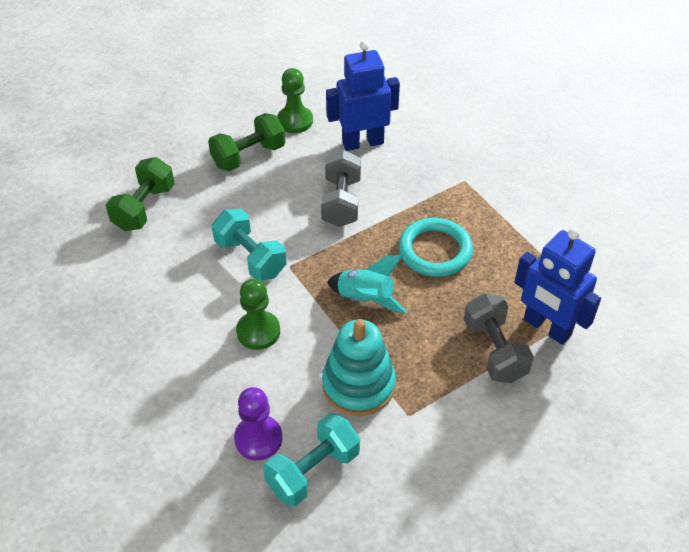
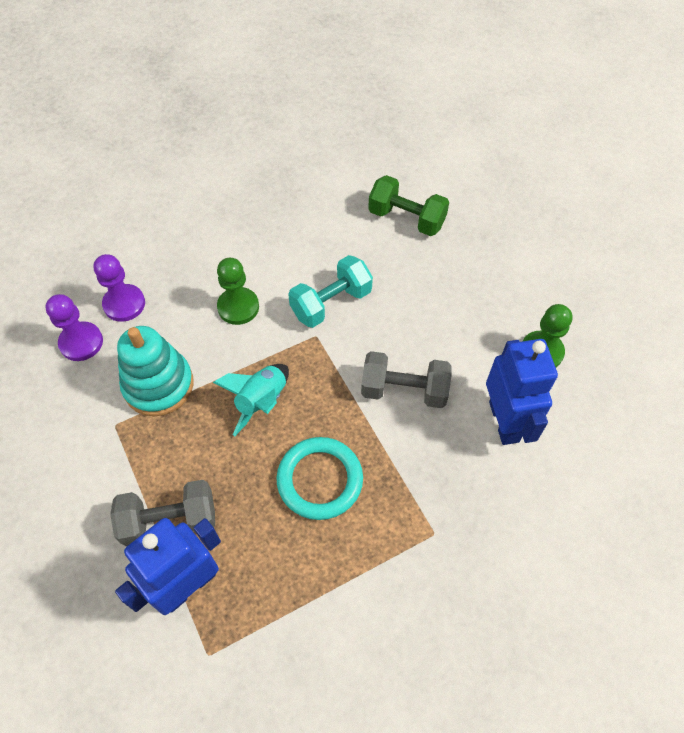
camera: 95 degrees right, 10 degrees up
green dumbbell [208,113,285,171] -> none
turquoise dumbbell [263,413,360,507] -> purple pawn [45,294,103,361]

